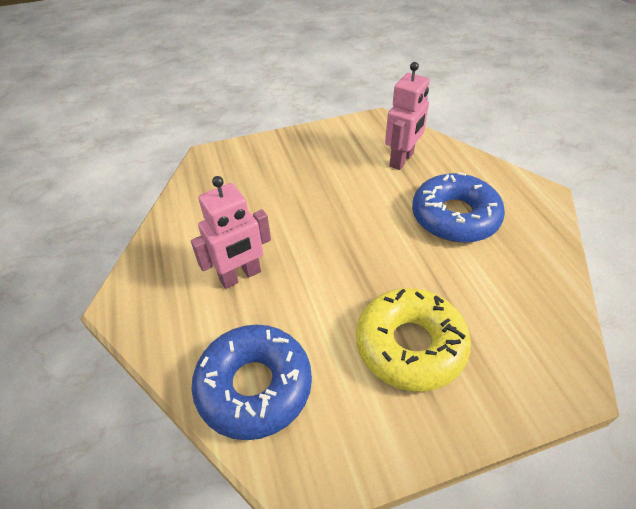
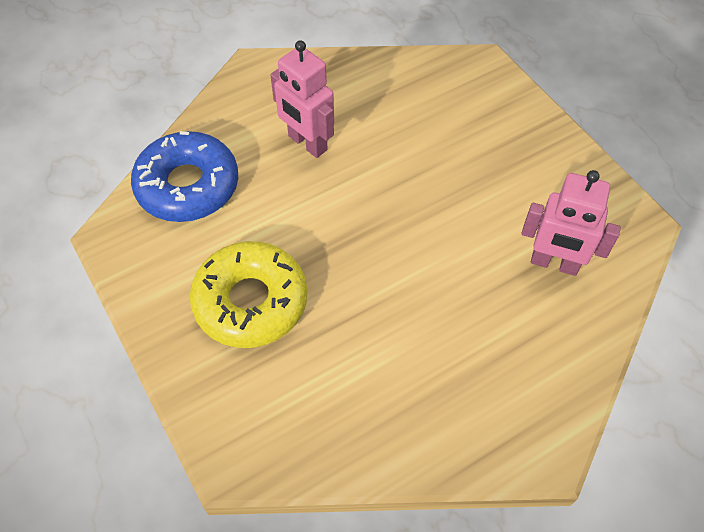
camera: 75 degrees right, 10 degrees up
blue donut [412,172,505,243] -> none

